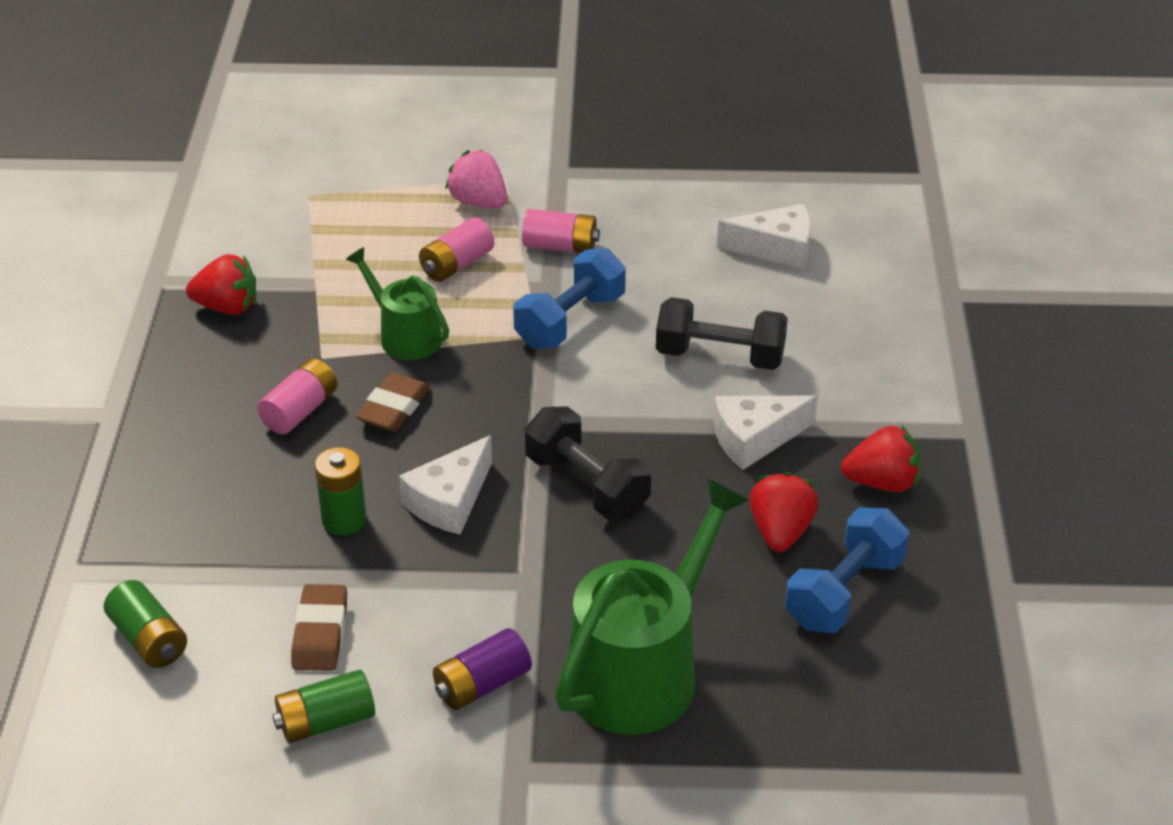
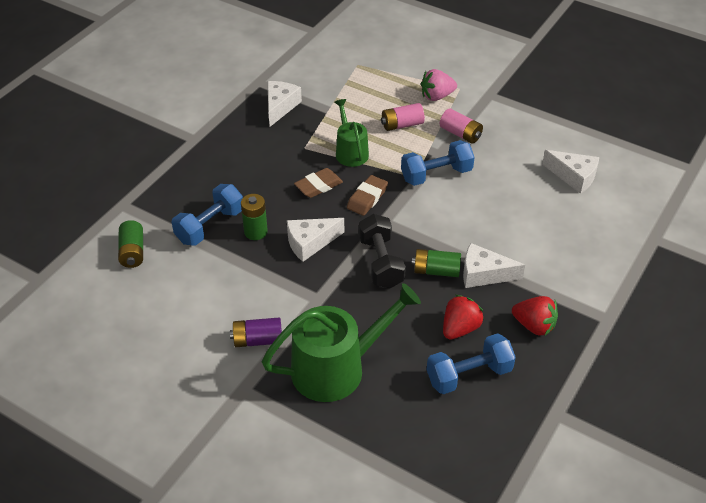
camera: 30 degrees right, 5 degrees up
red strawberry [186,254,256,315] -> white cheese [267,81,302,127]
pink battery [257,358,338,434] -> none
green battery [272,670,375,743] -> green battery moved to [412,249,461,277]
brown eraser [291,584,347,671] -> brown eraser moved to [347,175,388,216]
pink strawberry [445,150,508,208] -> pink strawberry turned 90 degrees counterclockwise [421,69,457,101]
black dumbbell [656,297,788,370] -> none
none -> blue dumbbell [172,184,243,246]

